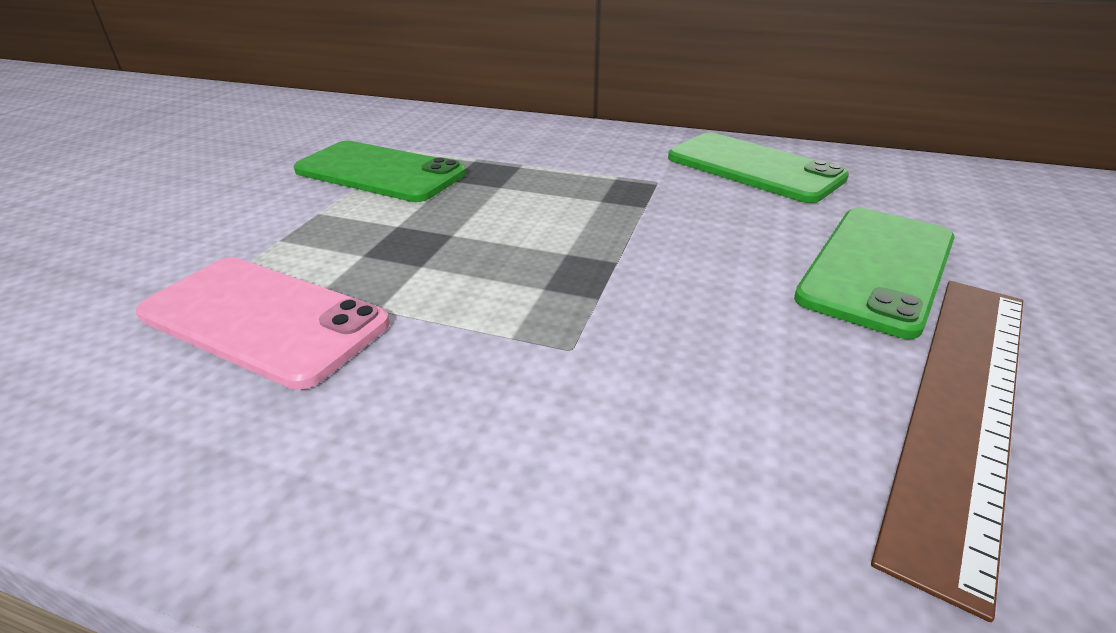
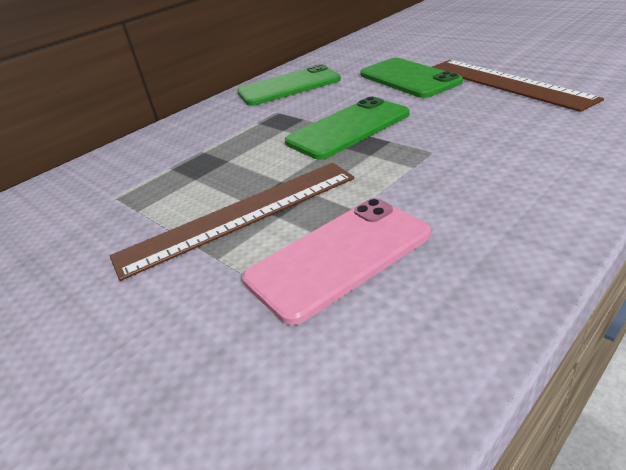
camera: 60 degrees left, 0 degrees up
green phone [294,141,466,202] -> green phone moved to [285,97,409,160]
none -> brown ruler [110,163,354,281]

